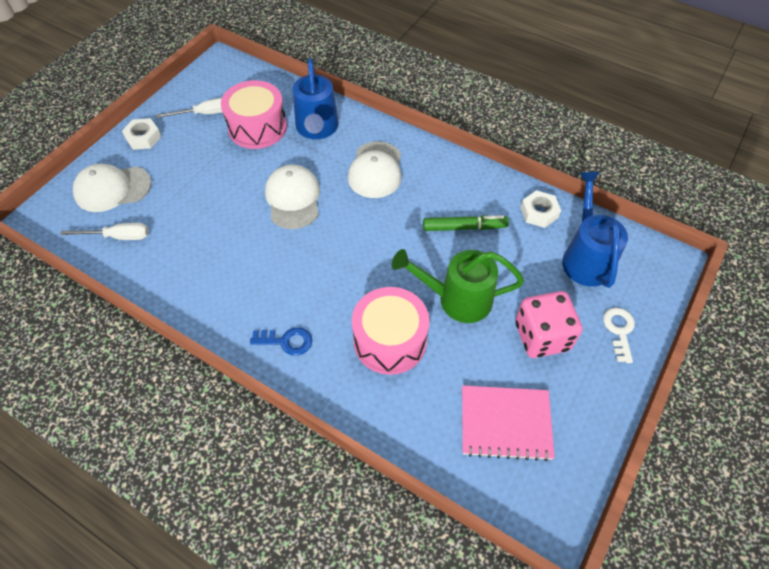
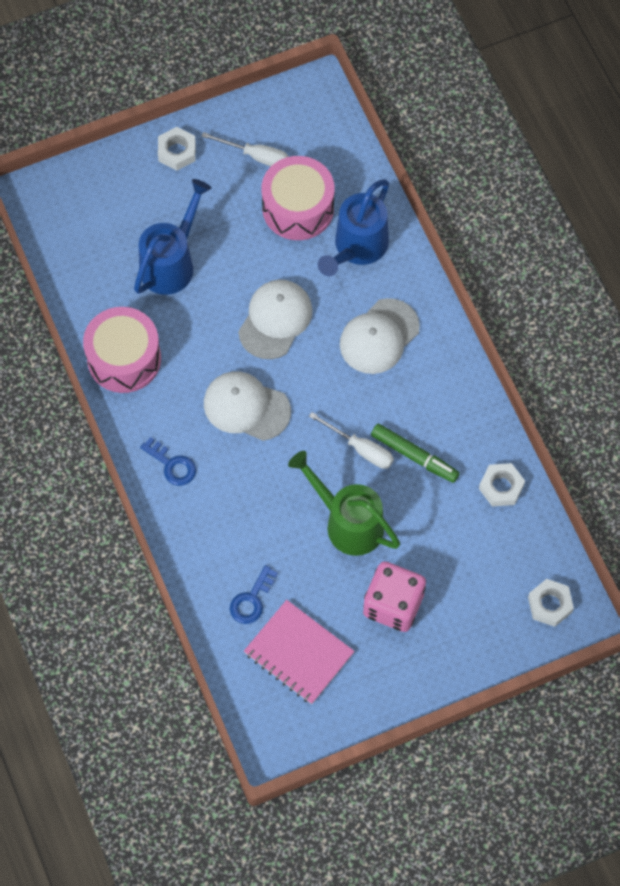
camera: 35 degrees right, 10 degrees up
white screwdriver [60,223,148,240] -> white screwdriver moved to [309,412,394,469]
white cap [73,164,152,212] -> white cap moved to [204,371,291,441]
pink drum [352,287,430,375] -> pink drum moved to [83,307,161,393]
blue watering can [562,172,628,288] -> blue watering can moved to [134,179,212,295]
white key [603,308,635,363] -> none
none -> blue key [230,565,278,624]
none -> white nut [528,579,574,627]

